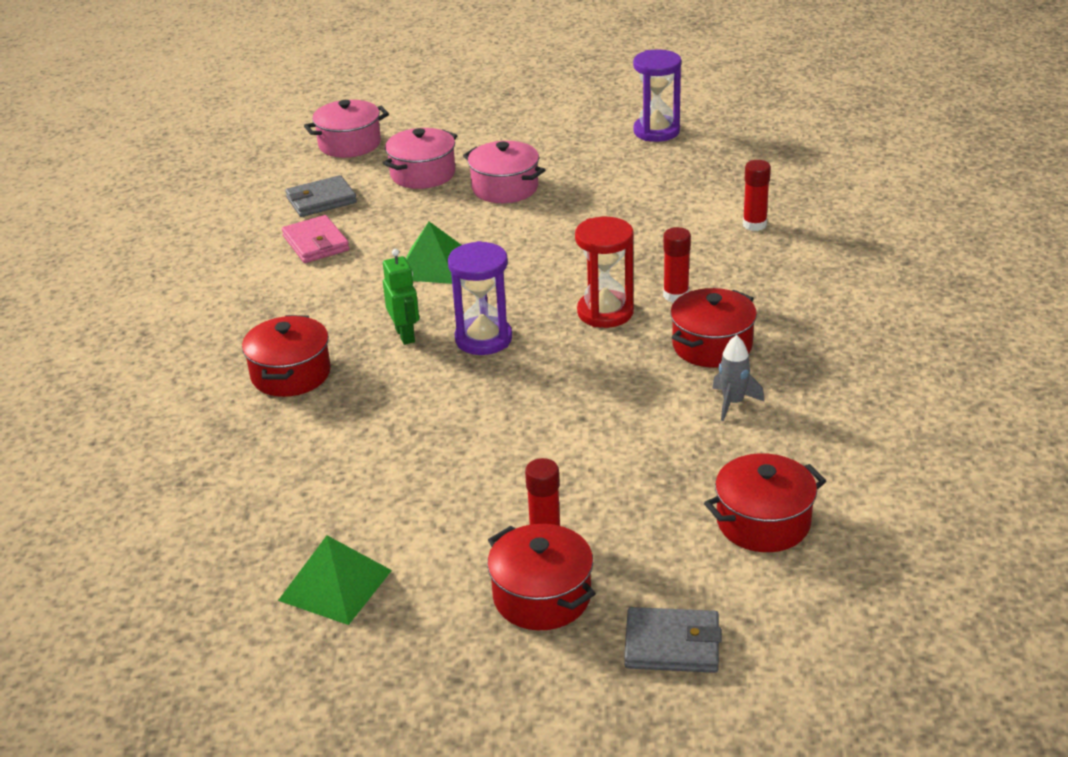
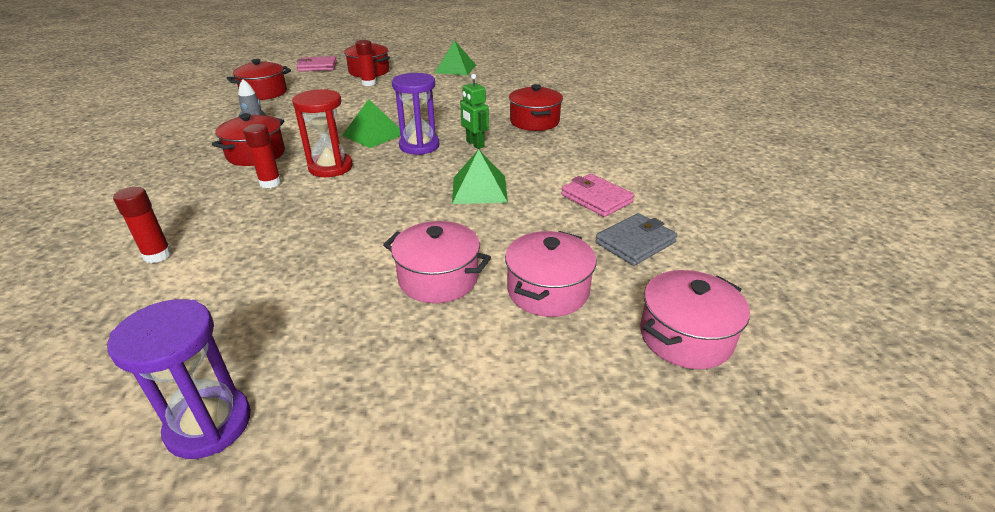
camera: 165 degrees right, 0 degrees up
grey wallet [624,607,722,673] -> pink wallet [296,56,337,72]
none -> green pyramid [342,99,400,148]

